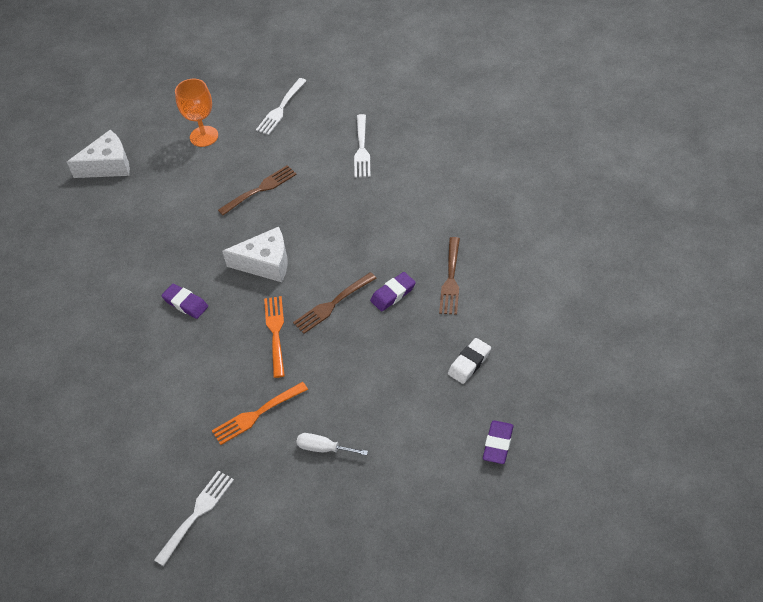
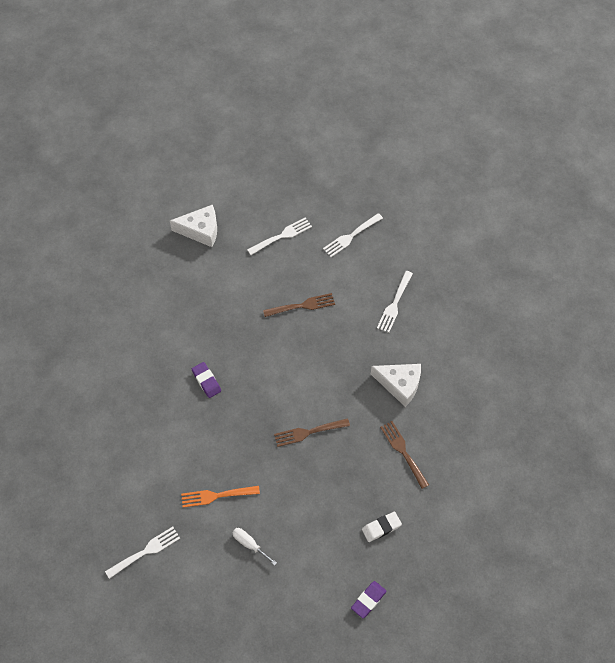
camera: 20 degrees right, 10 degrees up
orange goblet [175,79,218,147] -> white fork [247,217,312,255]
white cheese [222,227,287,282] -> white cheese moved to [371,364,421,407]
orange fork [264,296,285,378] -> none
purple eraser [370,272,416,311] -> none
brown fork [439,237,460,315] -> brown fork turned 120 degrees clockwise [380,421,429,489]

